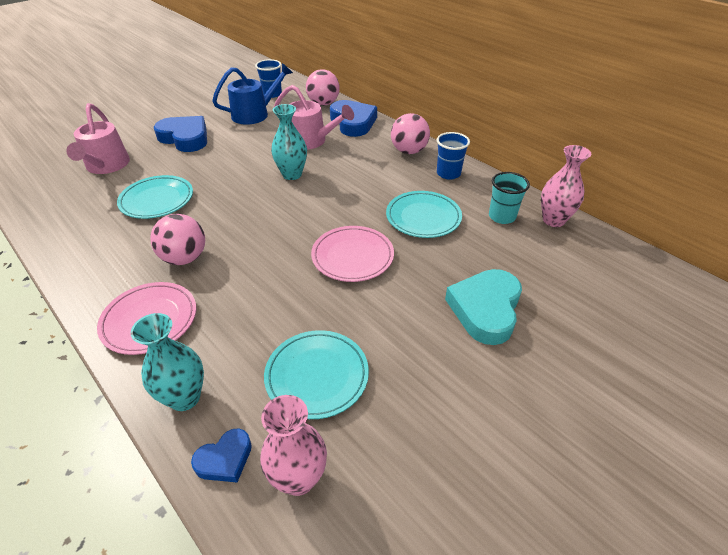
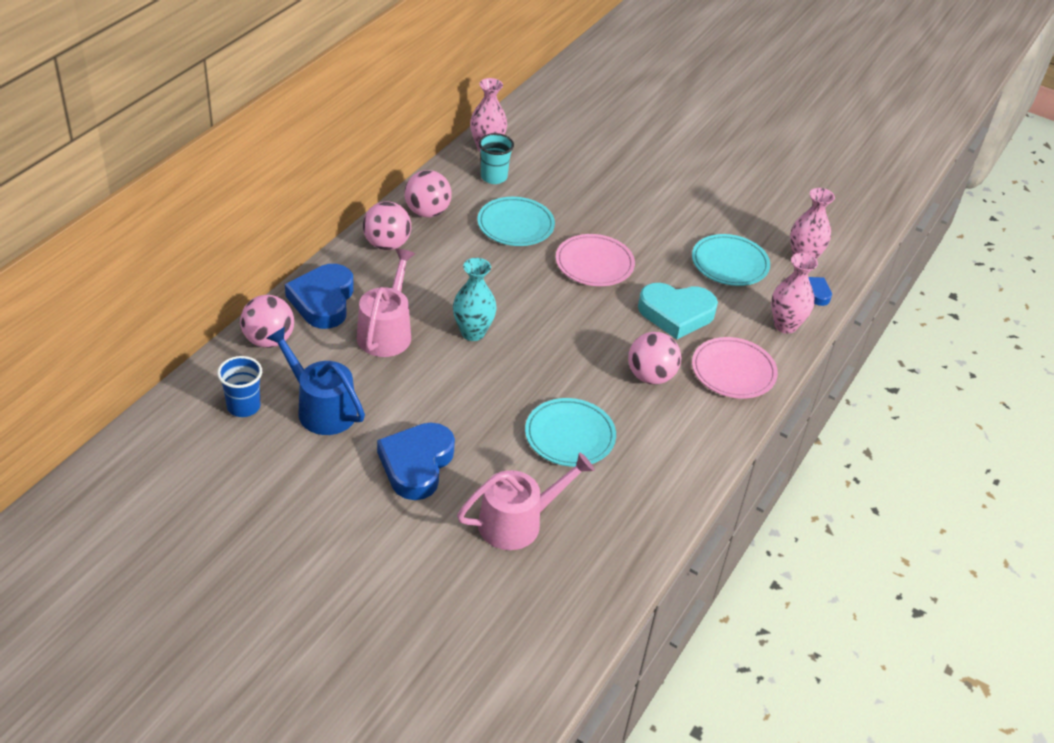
camera: 110 degrees left, 0 degrees up
turquoise vase [131,313,204,411] -> pink vase [771,253,818,334]
blue heart [330,100,377,137] -> blue heart turned 45 degrees counterclockwise [285,264,354,329]
blue cup [437,132,470,180] -> pink ball [404,170,452,217]
turquoise heart [445,269,522,345] -> turquoise heart moved to [638,283,718,339]

